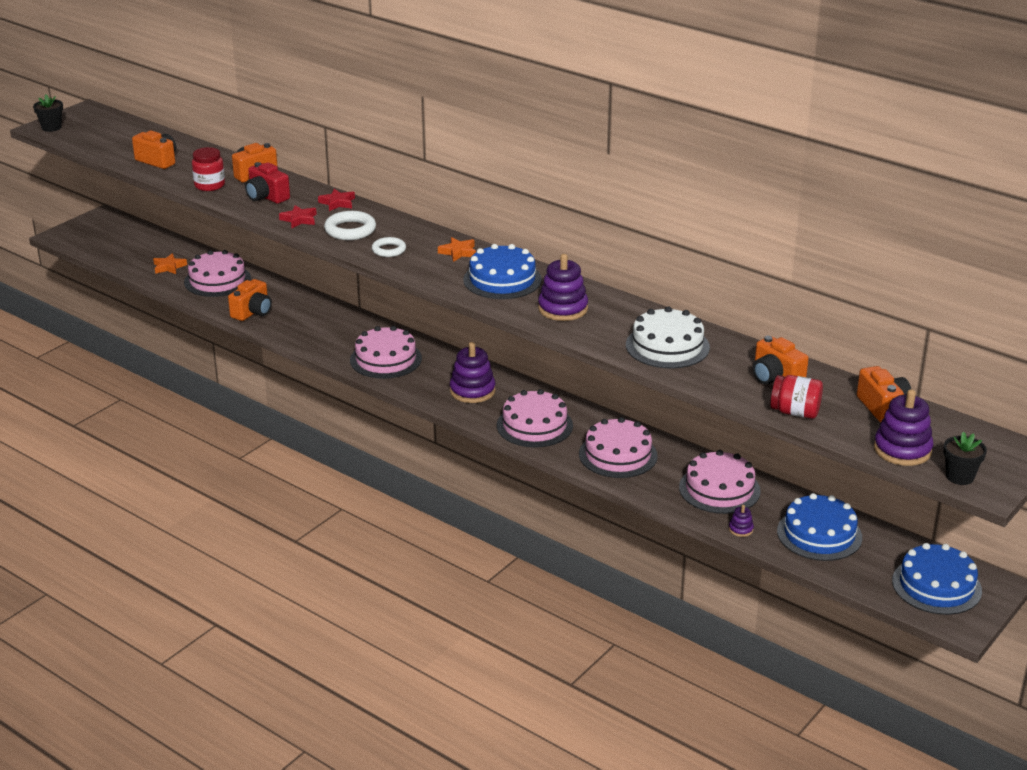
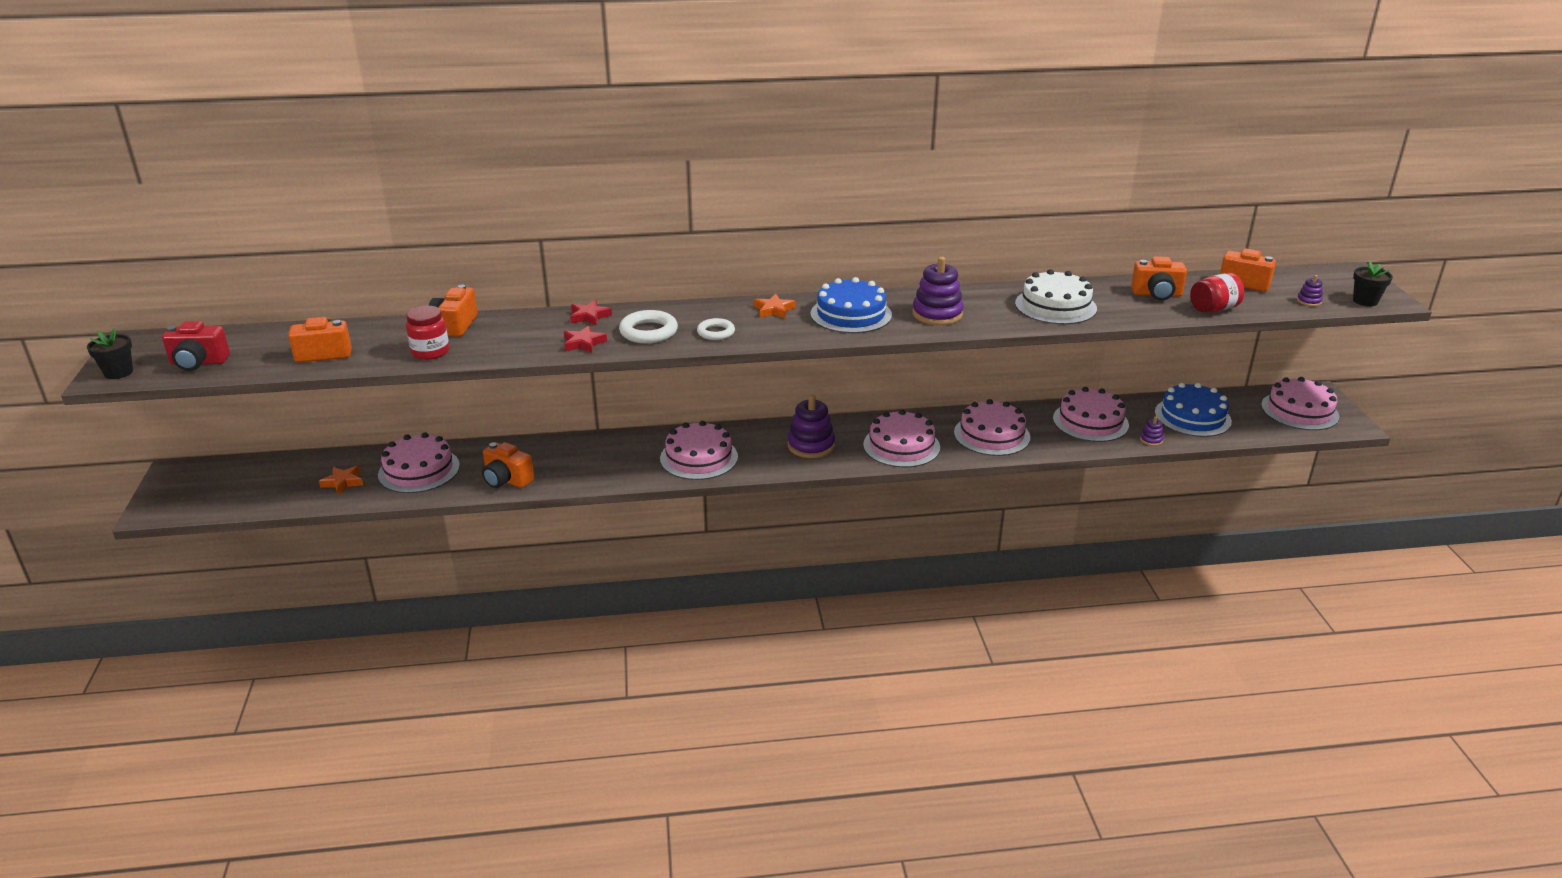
camera: 45 degrees left, 0 degrees up
orange camera [228,279,272,321] -> orange camera turned 135 degrees clockwise [482,442,534,488]
red camera [245,162,290,204] -> red camera moved to [162,321,230,371]
purple stacking toy [874,389,934,466] -> purple stacking toy [1297,275,1323,306], size x0.47
blue cake [892,543,982,615] -> pink cake [1261,377,1339,430]

